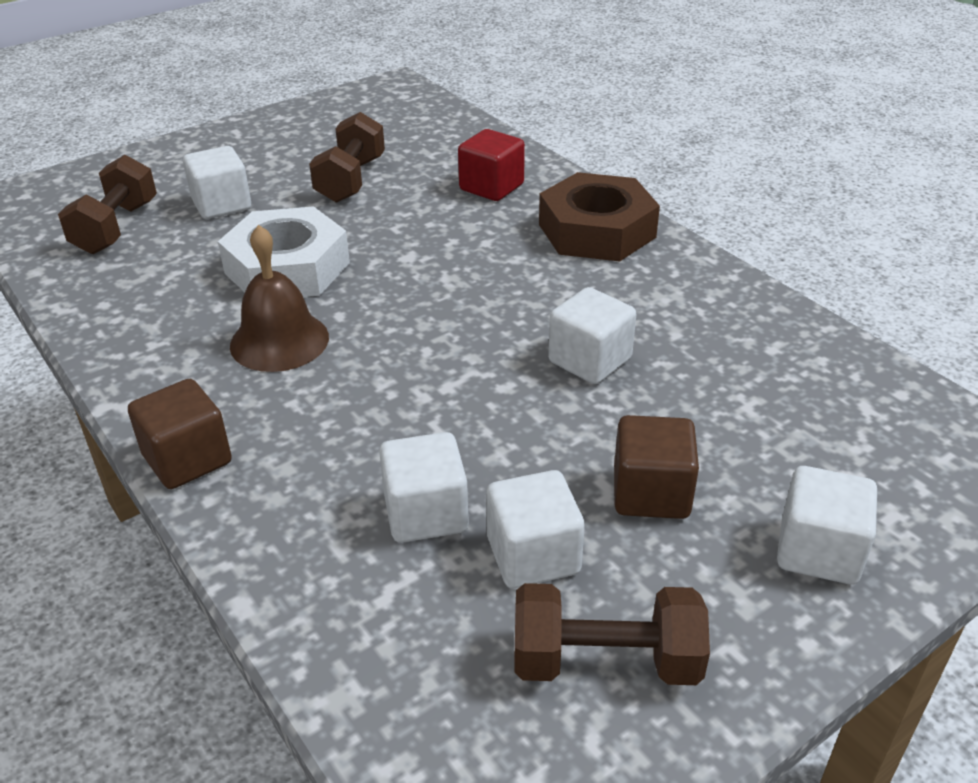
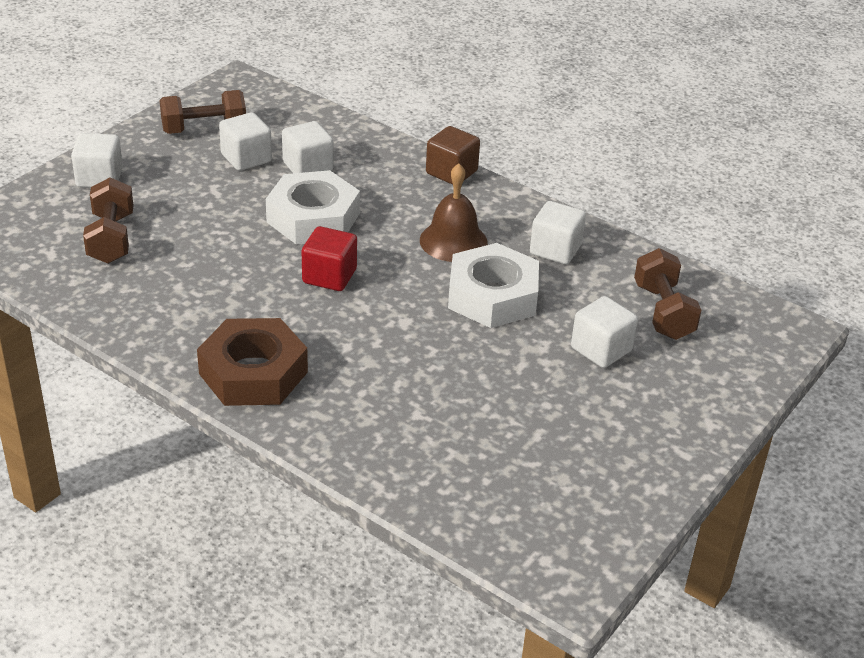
camera: 160 degrees right, 0 degrees up
brown dumbbell [309,112,385,203] -> brown dumbbell moved to [83,177,134,264]
red cube [458,129,525,201] -> red cube moved to [302,226,357,291]
white cube [548,287,636,384] -> white cube moved to [530,201,586,264]
brown cube [614,415,699,519] -> none
none -> white nut [266,170,360,244]

